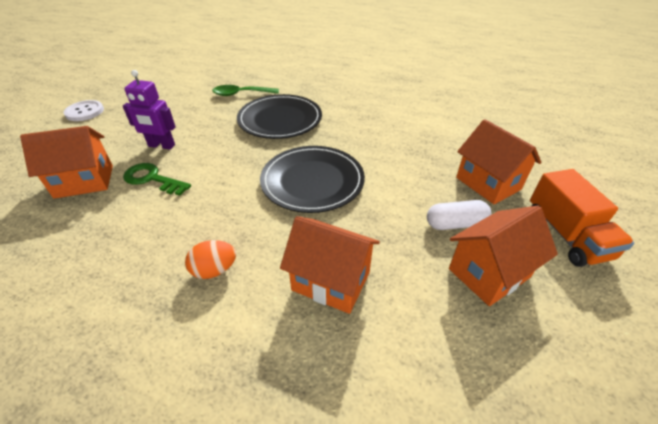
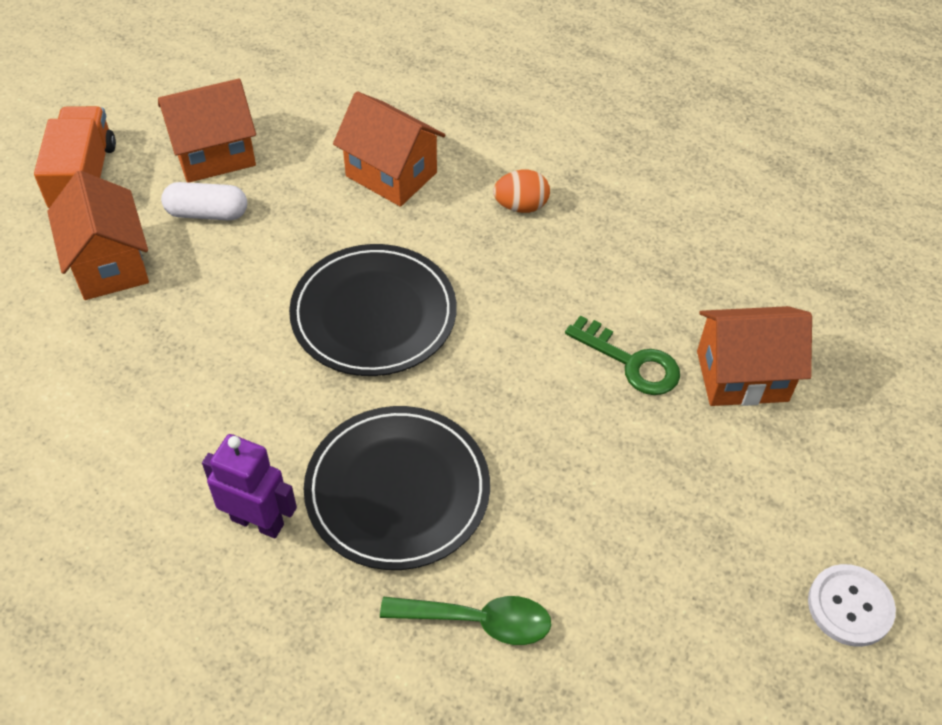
camera: 170 degrees left, 10 degrees up
purple robot [123,70,176,150] -> purple robot moved to [202,434,297,539]

